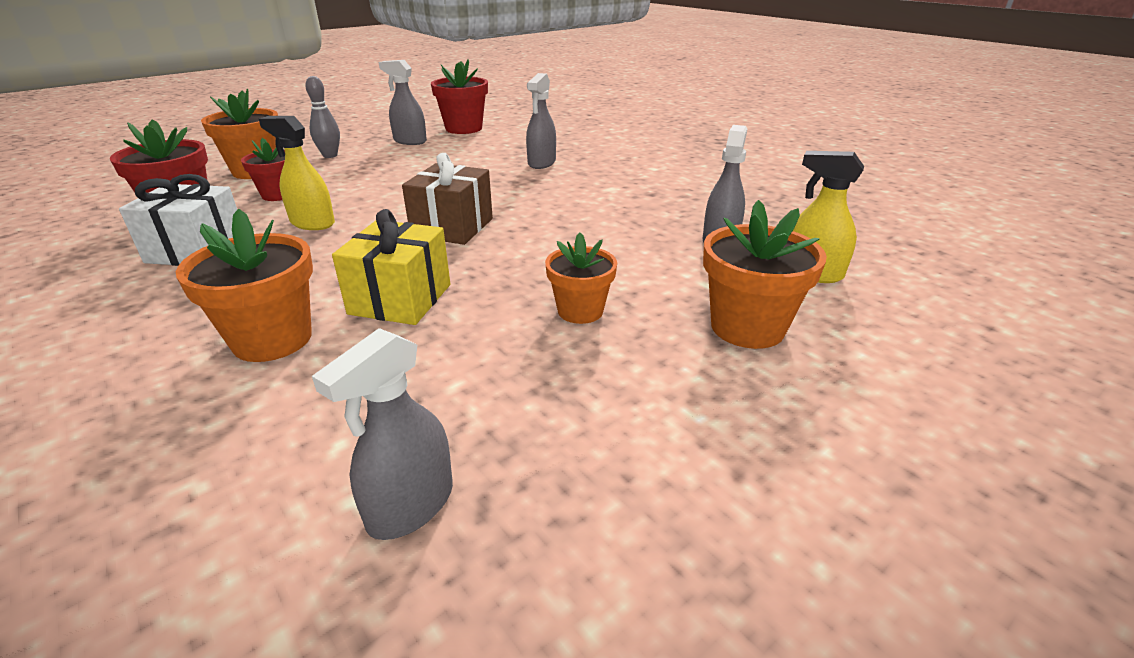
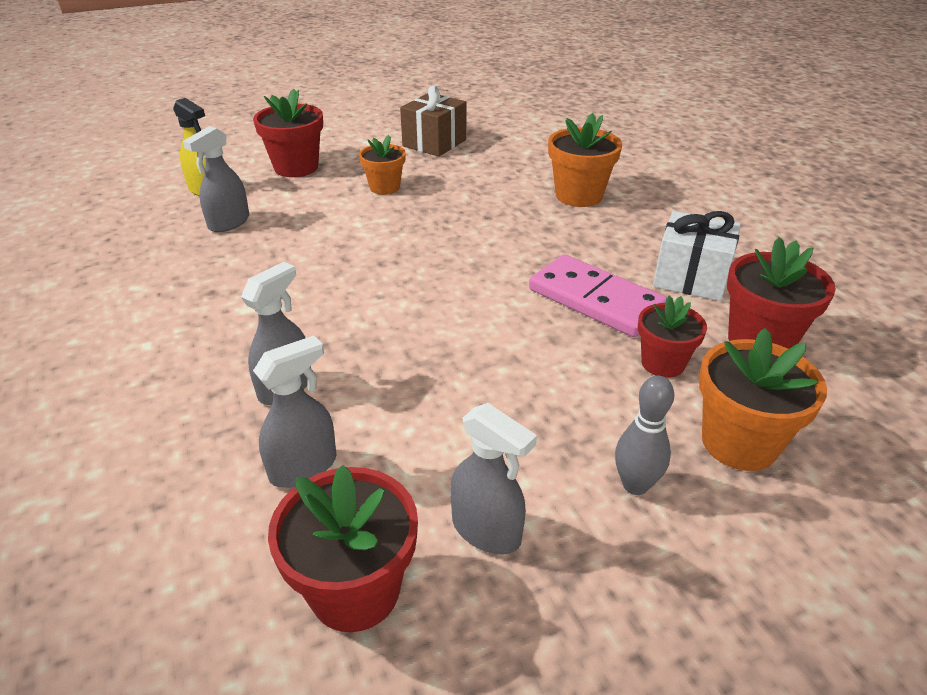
camera: 165 degrees left, 5 degrees up
yellow spray bottle [259,116,335,230] -> pink domino [529,254,667,337]
grey spray bottle [312,328,453,540] -> grey spray bottle moved to [253,336,336,488]
yellow gift [332,209,450,325] -> none
brown gift [402,153,493,245] -> brown gift moved to [400,85,466,157]
orange flower pot [703,200,827,349] -> red flower pot [253,89,323,177]

